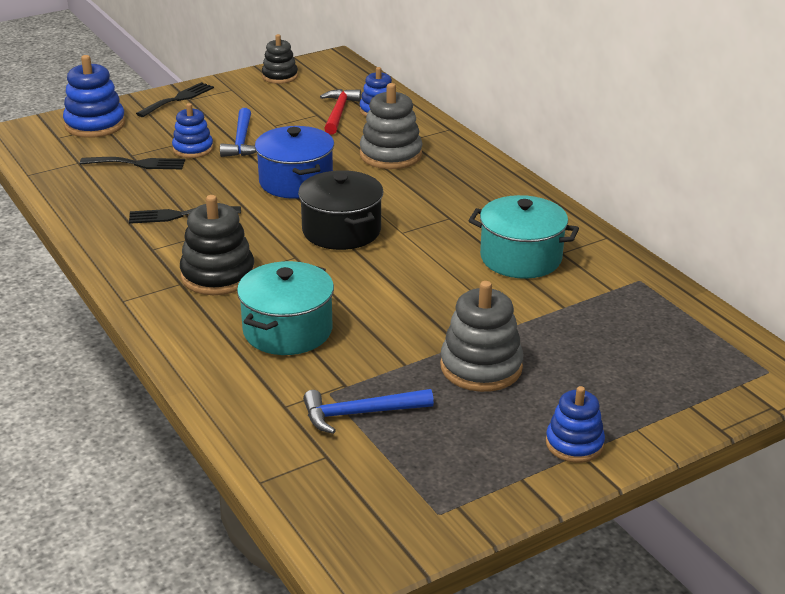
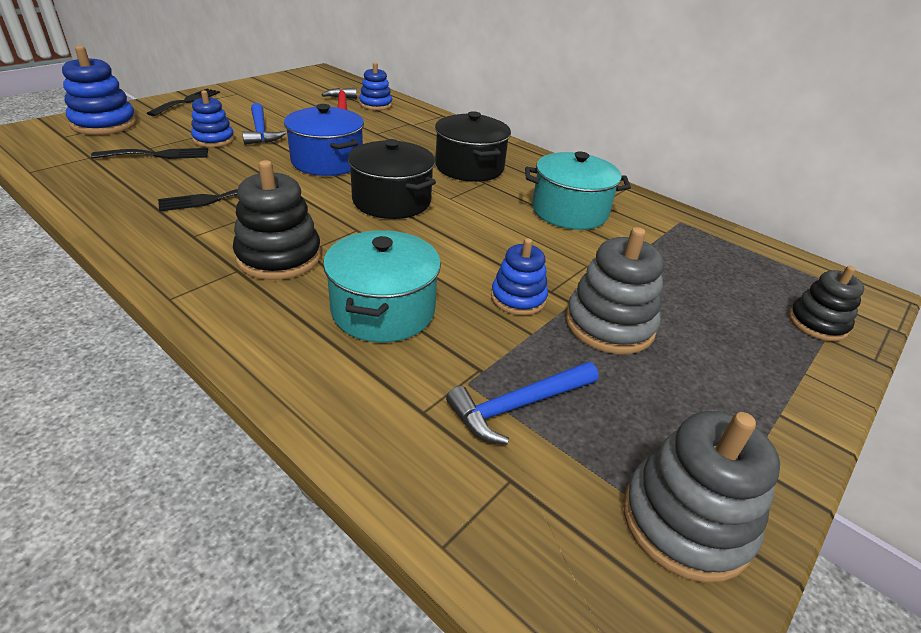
camera: 20 degrees left, 5 degrees up
black stacking toy [262,34,298,84] -> black stacking toy moved to [789,266,864,341]
grey stacking toy [360,83,422,169] -> grey stacking toy moved to [623,411,780,583]
blue stacking toy [546,386,605,463] -> blue stacking toy moved to [491,238,548,315]
none -> black pot [435,111,511,182]

